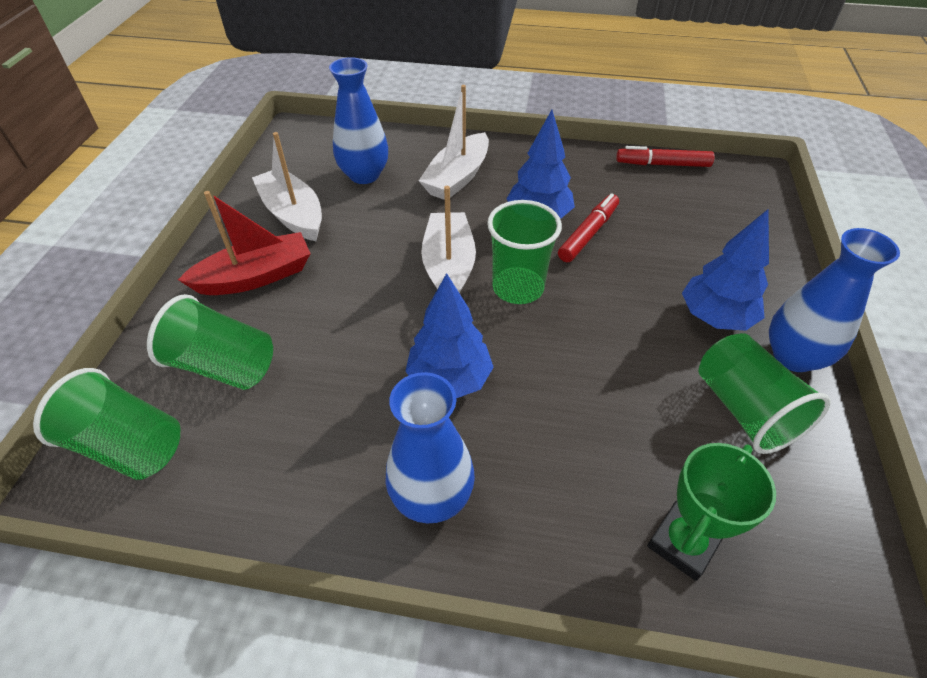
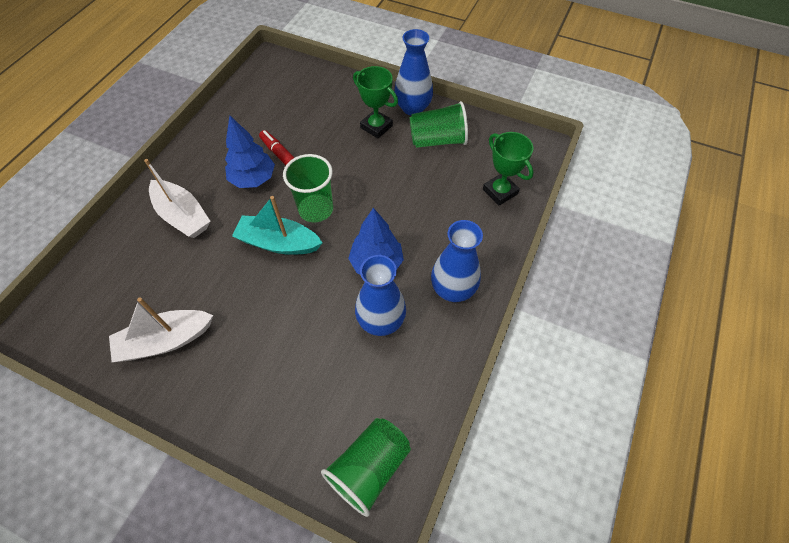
camera: 75 degrees left, 10 degrees up
green cup [147,294,273,390] -> none
red boat [178,191,311,295] -> none
blue vase [329,57,388,184] -> blue vase moved to [355,255,406,336]
white boat [421,186,476,293] -> turquoise boat [232,196,323,255]
red marker [616,146,714,167] -> none
blue tree [682,209,769,331] -> green trophy [353,66,398,138]

